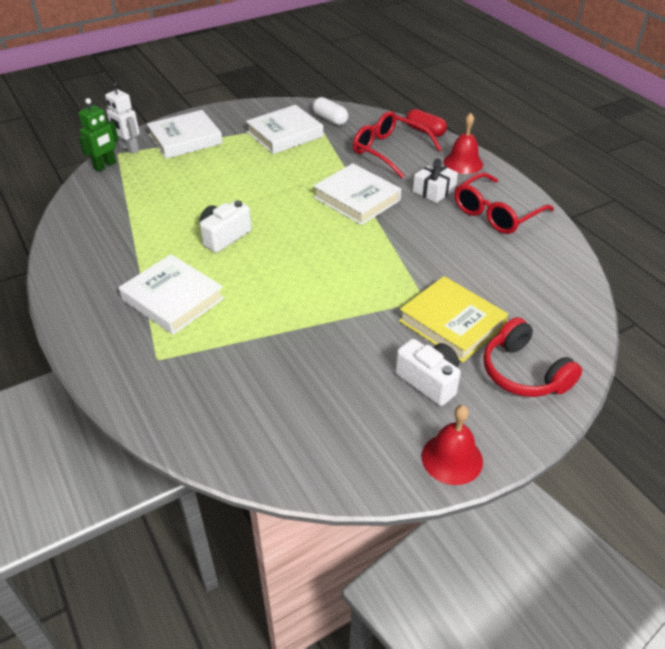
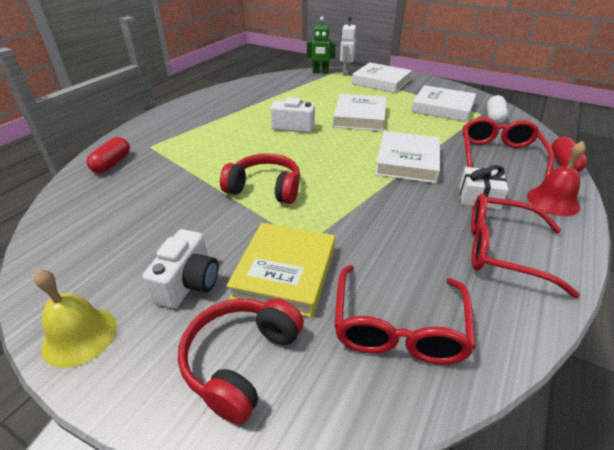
camera: 60 degrees right, 5 degrees down
white book [119,254,224,335] -> white book moved to [333,94,386,131]
red bell [422,405,483,485] -> yellow bell [34,269,117,368]
none -> red capsule [86,137,130,173]
none -> red headphones [220,153,300,204]
none -> red glasses [334,265,476,365]

